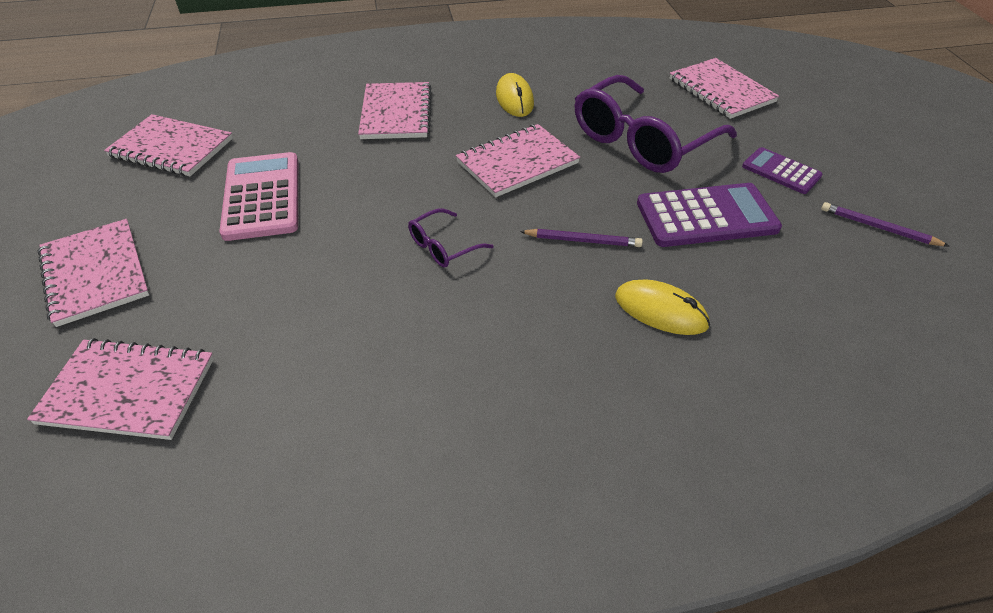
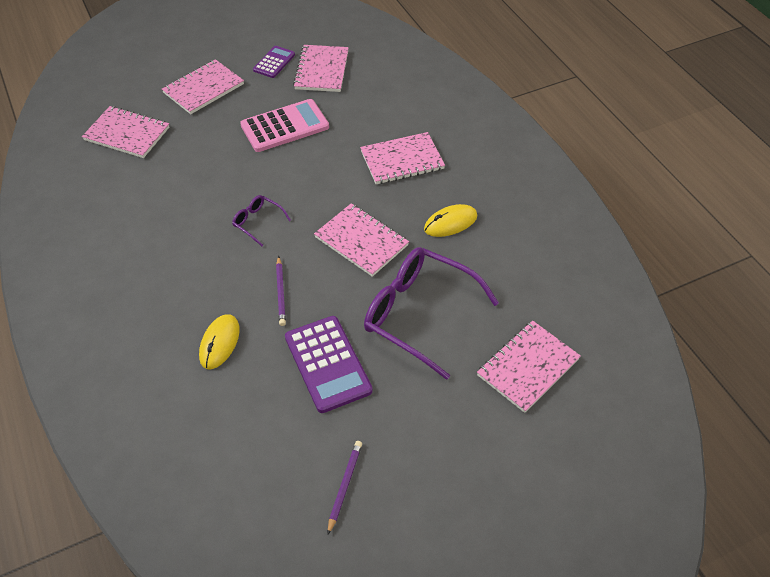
camera: 75 degrees right, 5 degrees up
pink notebook [27,338,214,440] -> pink notebook turned 60 degrees counterclockwise [82,106,169,158]
purple calculator [742,147,823,194] -> purple calculator moved to [253,46,295,78]

